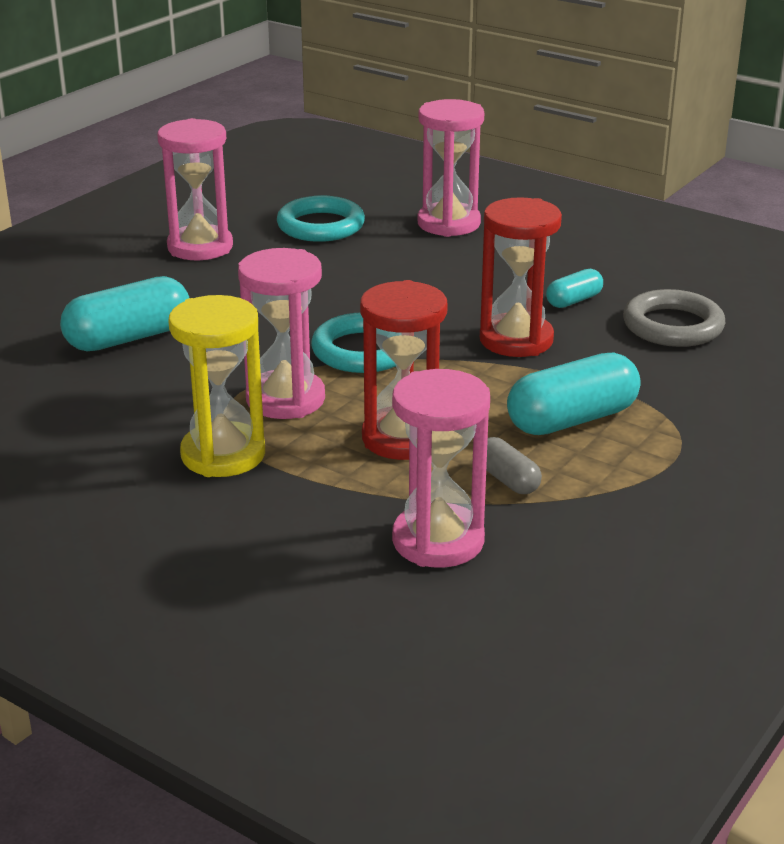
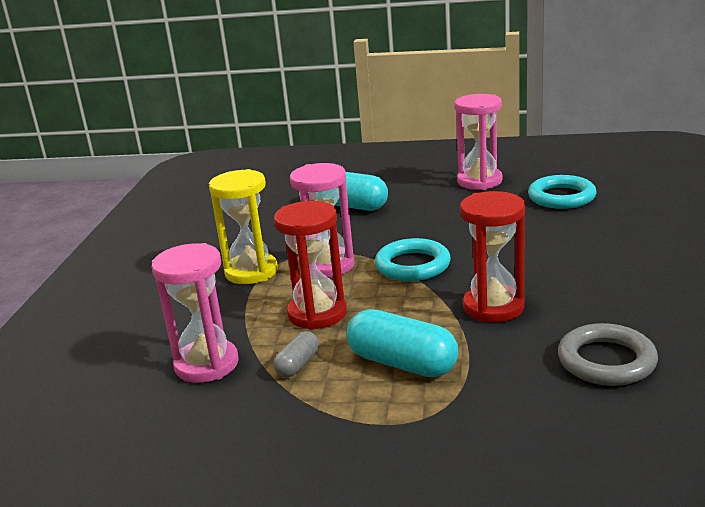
camera: 65 degrees right, 5 degrees down
pink hourglass [418,99,484,237] -> none
turquoise capsule [546,269,603,308] -> none

